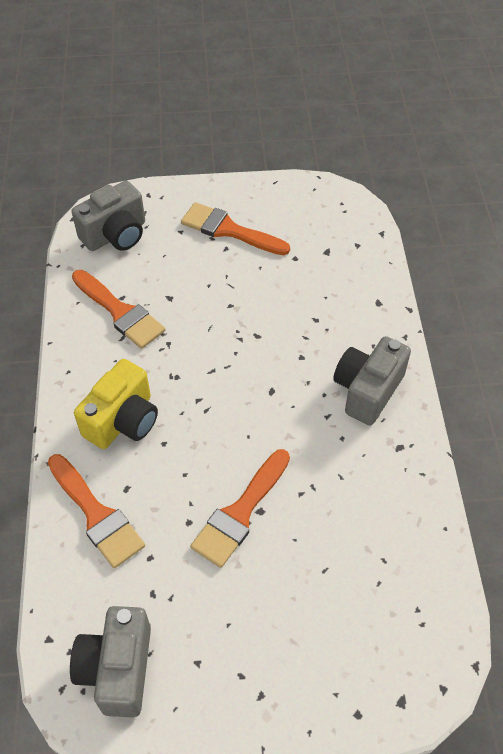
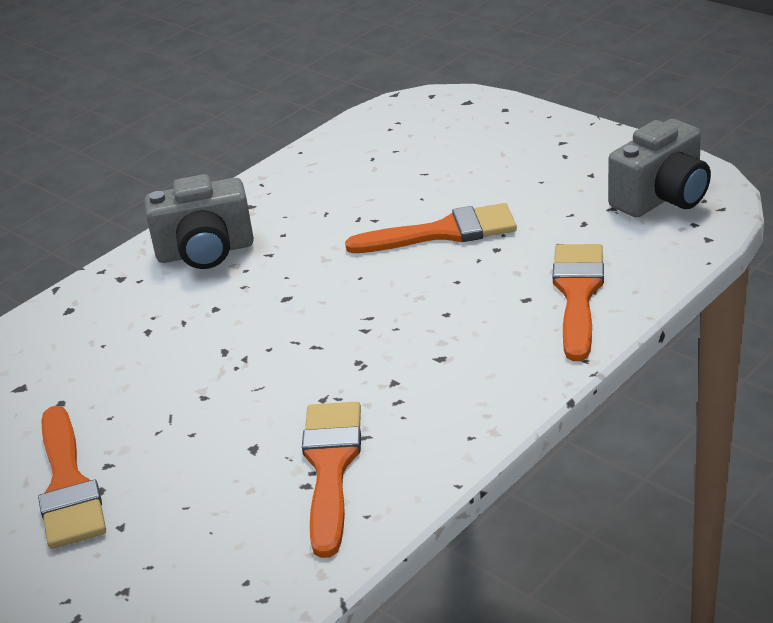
camera: 130 degrees left, 20 degrees down
grey camera [72,181,145,251] -> none
yellow camera [74,359,158,449] -> none

